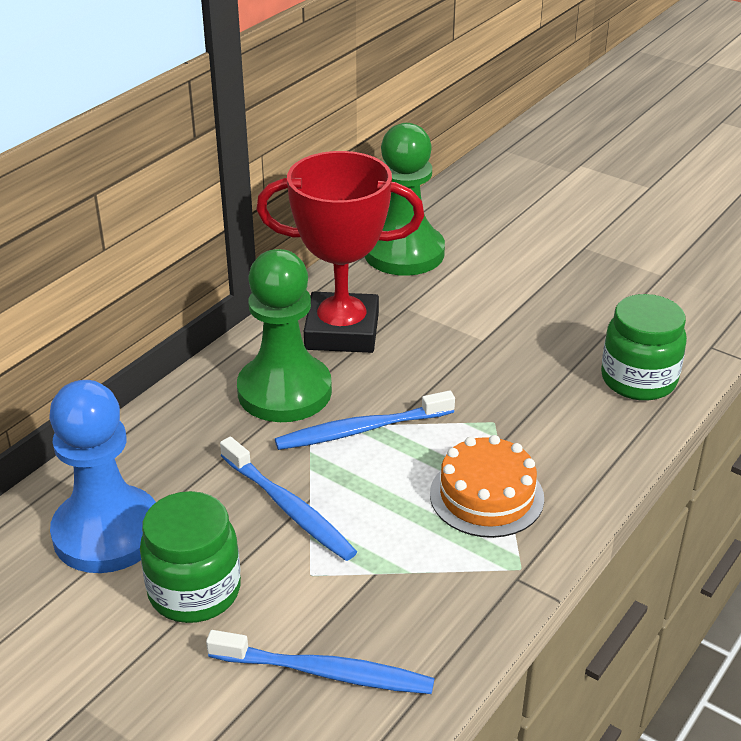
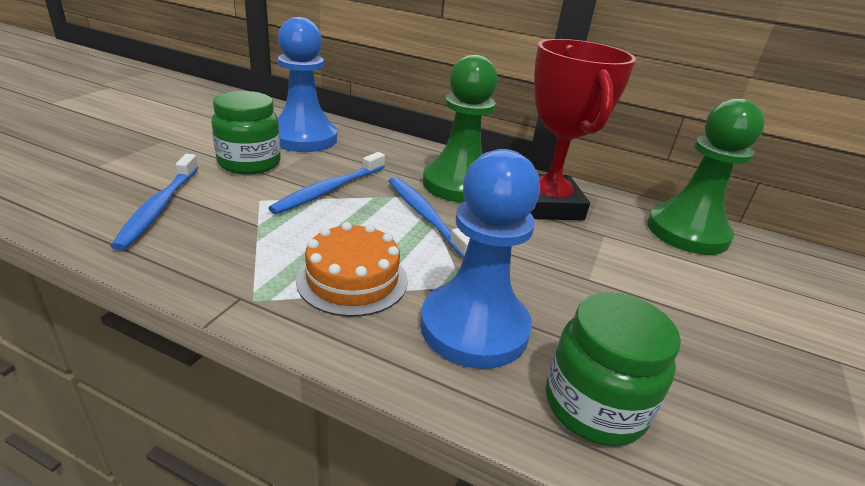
camera: 75 degrees right, 5 degrees down
none -> blue pawn [420,149,540,369]

